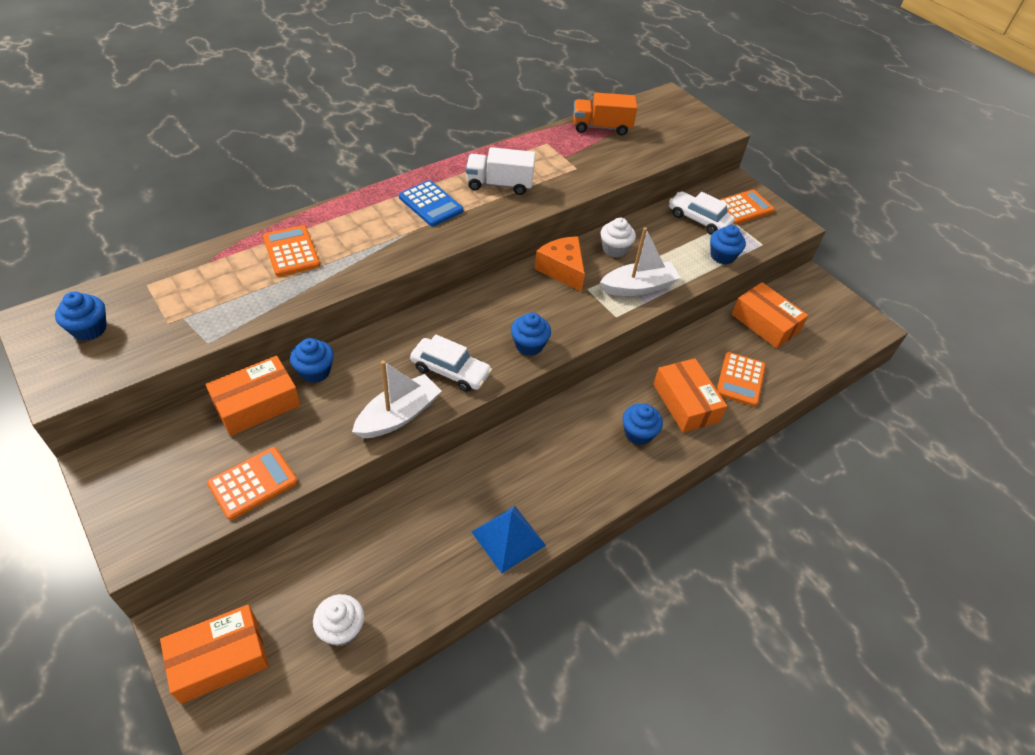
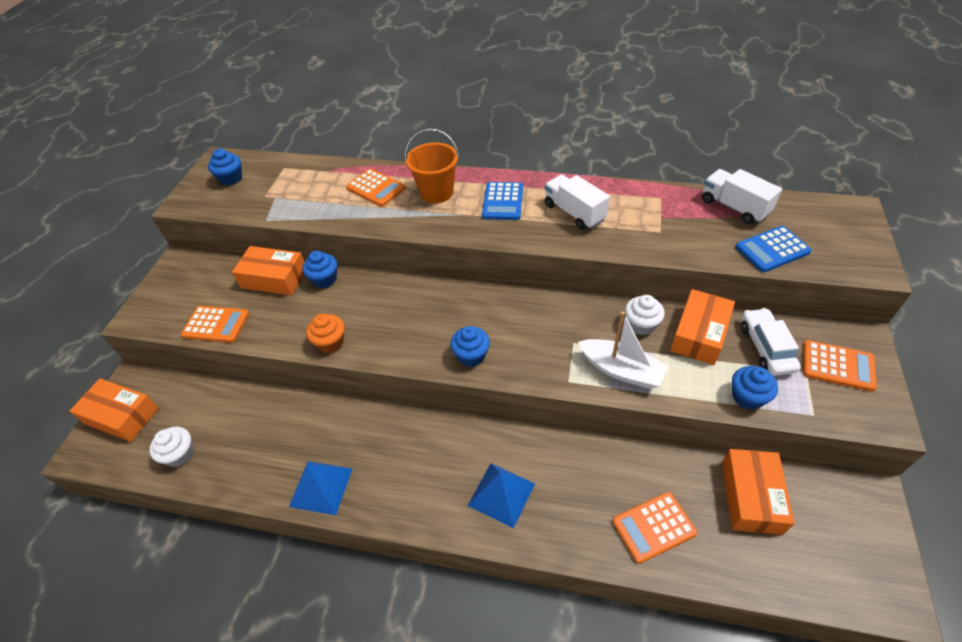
camera: 55 degrees right, 0 degrees up
orange calculator [263,225,320,277] -> orange calculator turned 105 degrees clockwise [346,169,406,207]
white boat [352,360,442,438] -> orange cupcake [306,314,345,353]
white car [410,334,492,392] -> none
orange cheese [535,236,585,292] -> none
orange truck [573,93,637,136] -> white truck [702,169,782,224]
blue cupcake [622,404,663,445] -> blue pyramid [468,463,535,528]
orange box [653,358,727,433] -> orange box moved to [670,289,735,365]
none -> orange bucket [405,128,459,203]
none -> blue calculator [735,226,812,272]

